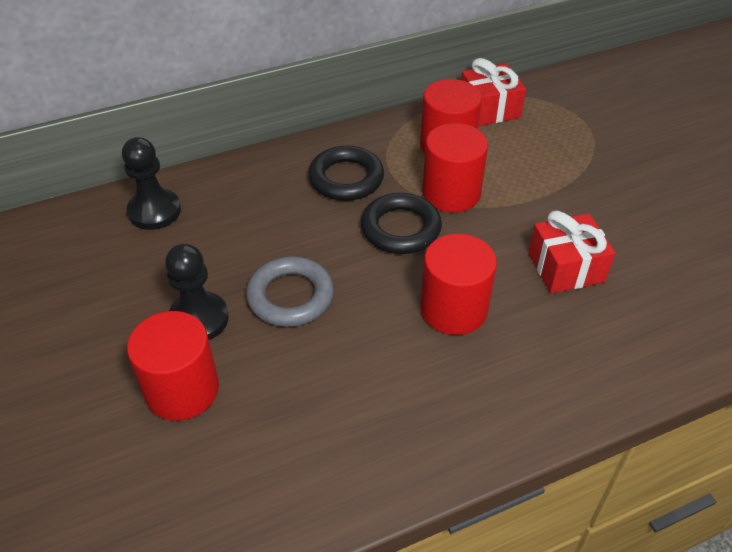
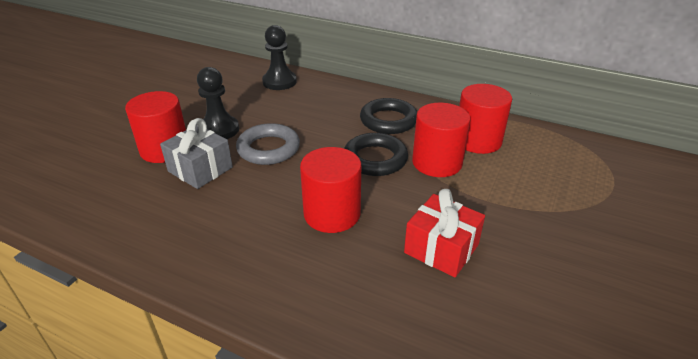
camera: 50 degrees right, 10 degrees down
red gift [461,58,526,126] -> none
none -> grey gift [160,118,233,189]

